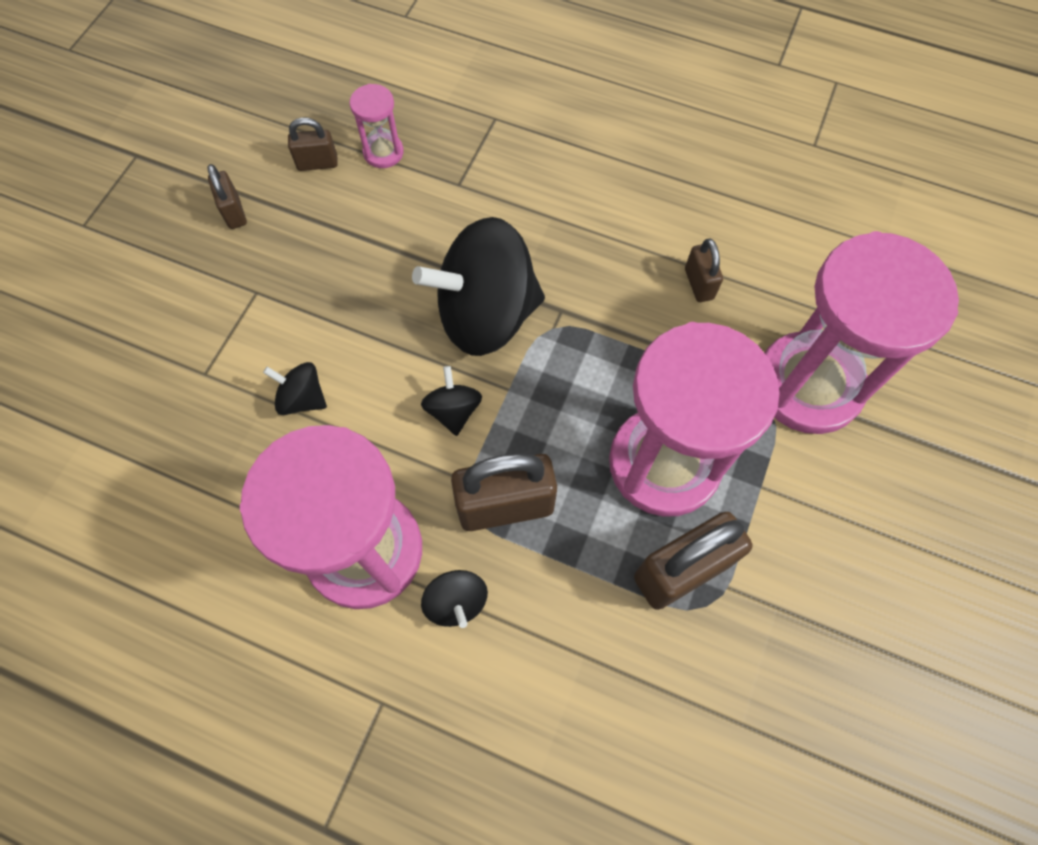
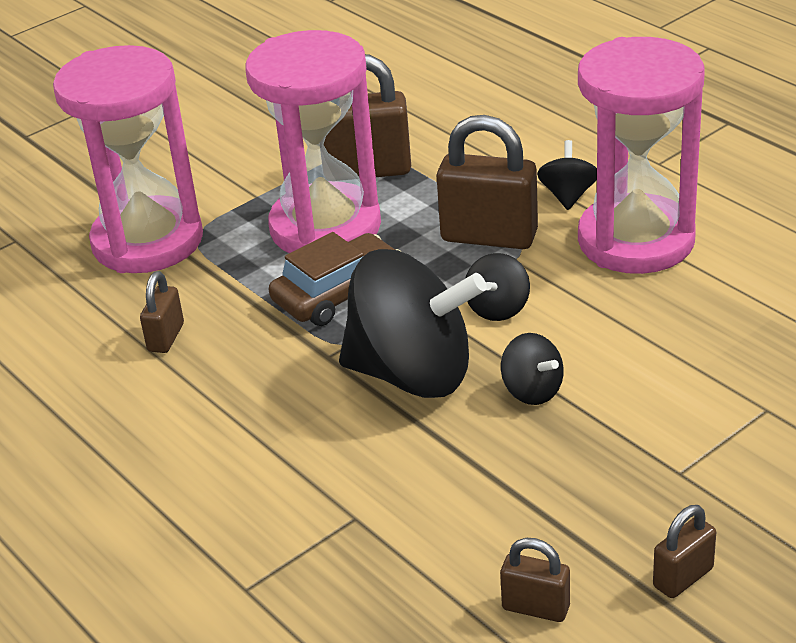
camera: 150 degrees left, 30 degrees down
brown padlock [208,164,247,229] -> brown padlock turned 45 degrees clockwise [653,505,716,598]
black spinning top [263,362,327,415] -> black spinning top moved to [501,333,564,405]
pink hourglass [350,84,404,168] -> none
none -> brown car [269,232,400,326]

